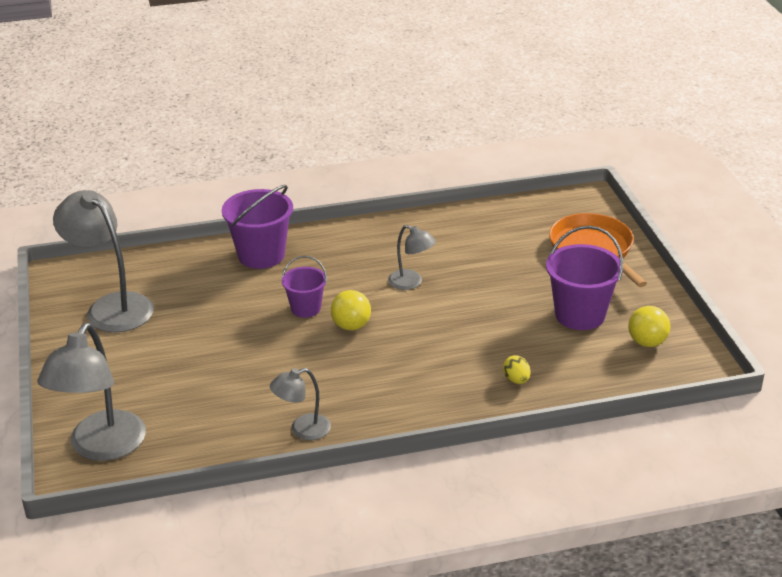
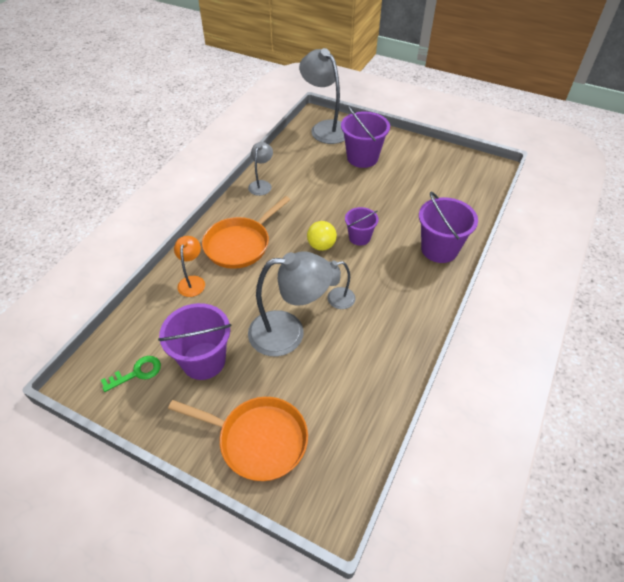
camera: 130 degrees right, 15 degrees up
grey lamp [53,190,154,332] -> grey lamp moved to [248,251,333,356]
yellow egg [503,355,531,384] -> orange lamp [174,236,205,297]
yellow ball [628,306,670,347] -> green key [101,356,161,392]
none -> orange pan [202,196,290,269]
none -> purple bucket [341,105,390,168]

